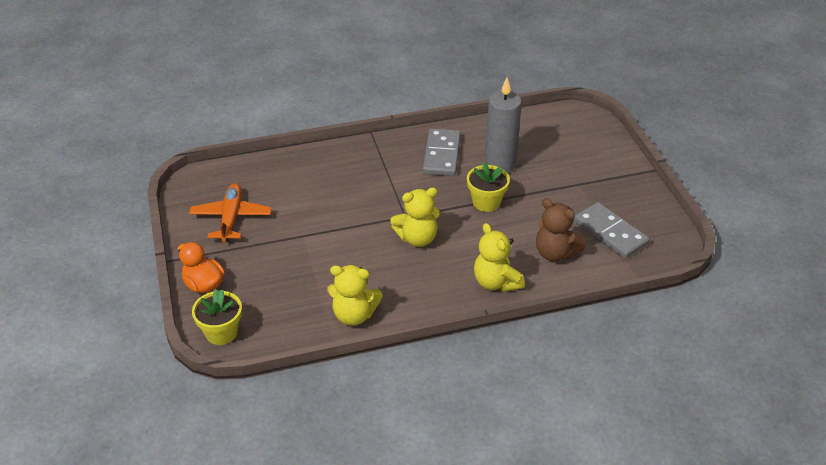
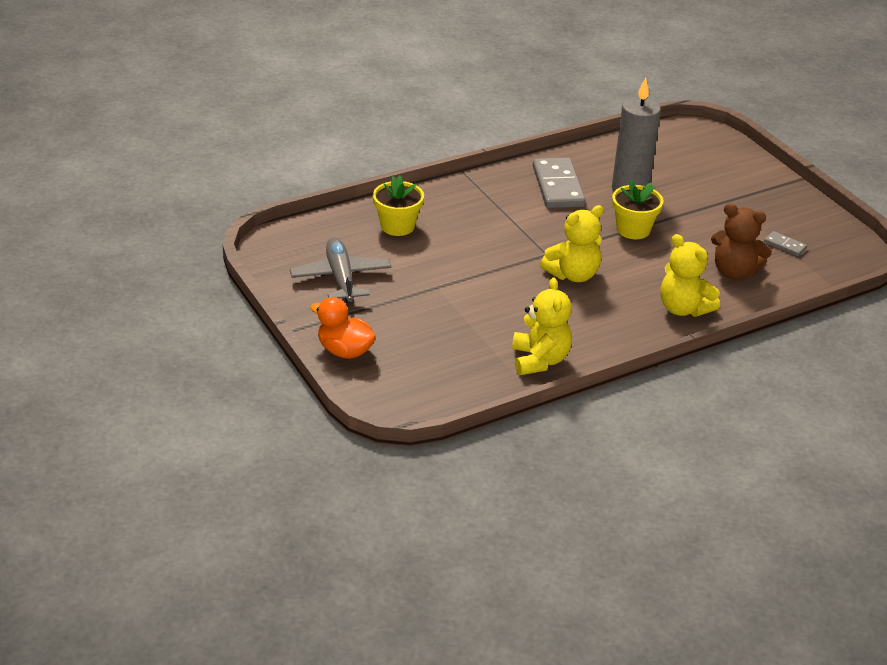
camera: 15 degrees left, 5 degrees down
orange plane [189,183,272,242] -> grey plane [290,237,391,303]
yellow flower pot [192,289,242,345] -> yellow flower pot moved to [373,176,424,236]
yellow teddy bear [327,265,383,326] -> yellow teddy bear turned 90 degrees counterclockwise [512,278,572,375]
grey domino [574,202,650,259] -> grey domino [764,231,807,256], size x0.47

